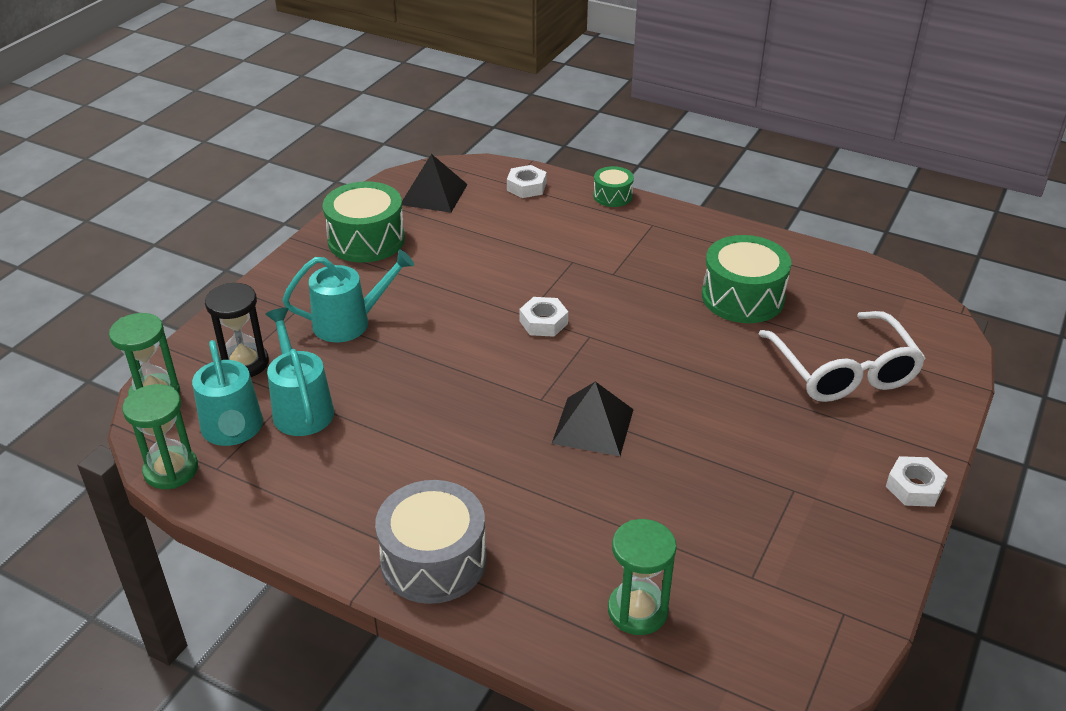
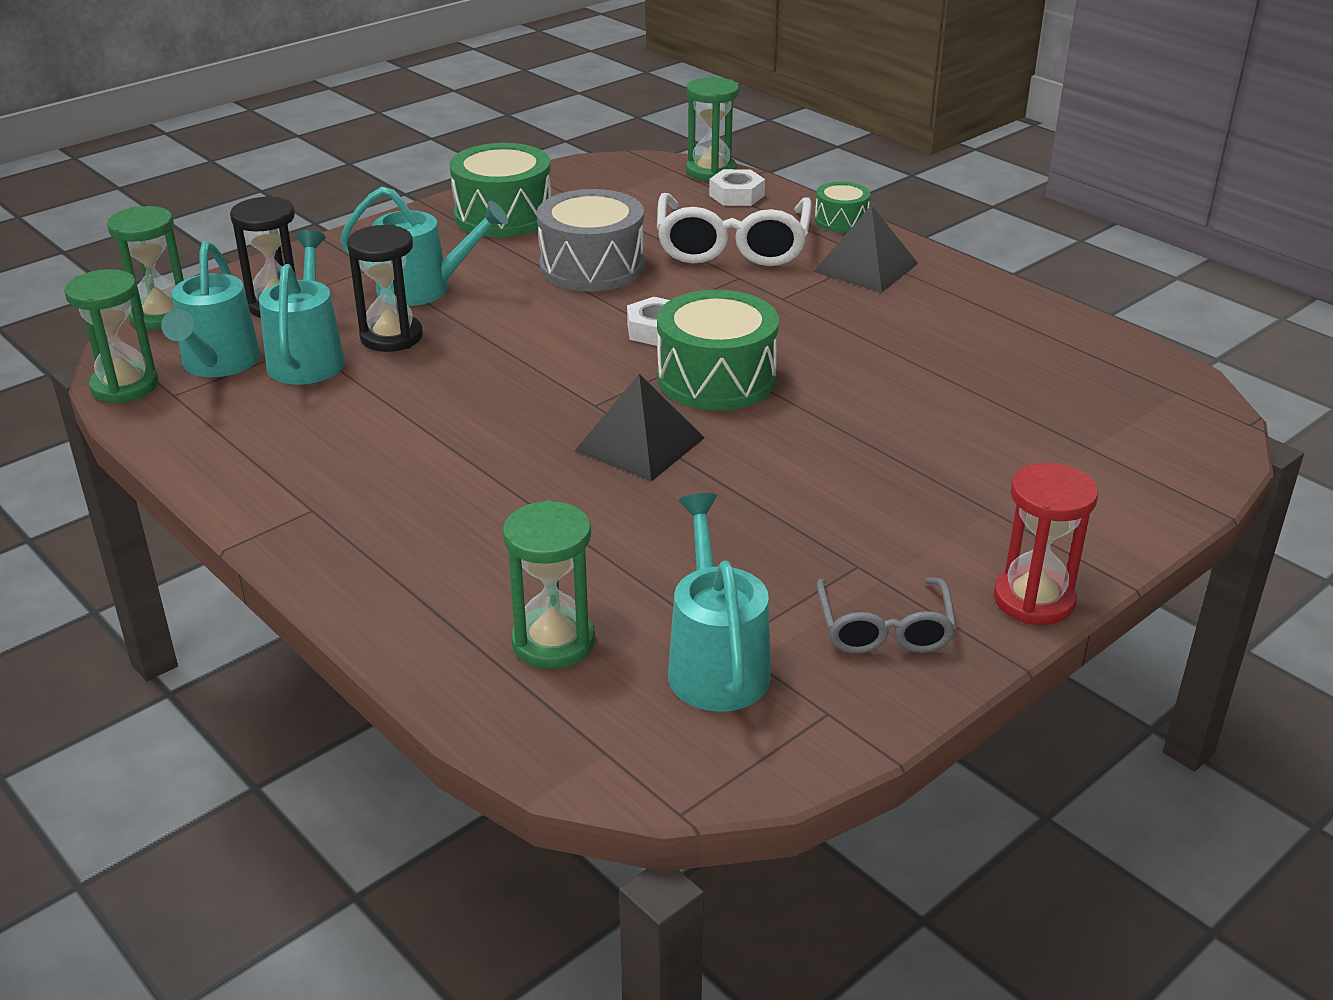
camera: 20 degrees right, 5 degrees down
grey drum [375,480,487,604] -> grey drum moved to [537,189,645,291]
black pyramid [402,154,468,213] -> black pyramid moved to [813,205,918,292]
green drum [702,235,792,323] -> green drum moved to [657,290,779,410]
white glasses [759,311,926,402] -> white glasses moved to [657,193,812,266]
white nut [886,456,948,507] -> red hourglass [994,463,1098,625]
none -> black hourglass [347,225,423,352]
none -> turquoise watering can [668,493,771,712]
none -> green hourglass [686,77,739,181]
none -> grey glasses [817,578,956,654]

